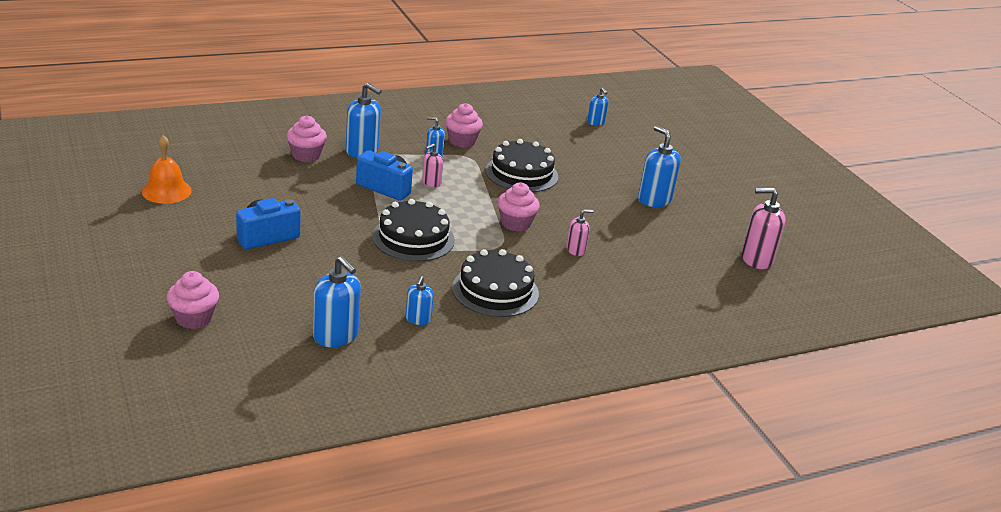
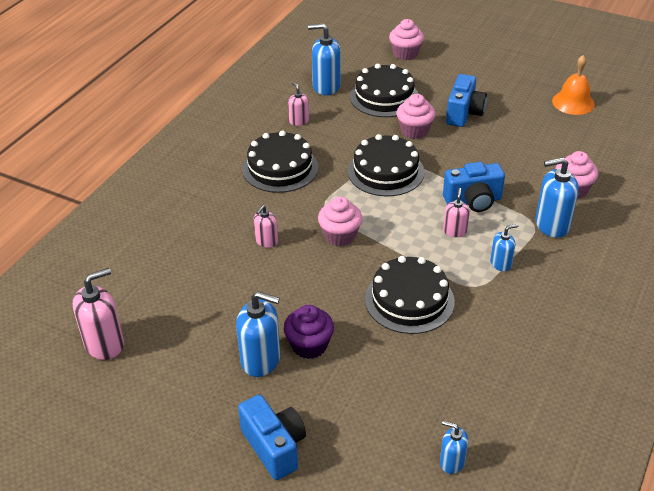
camera: 145 degrees right, 10 degrees up
blue soap dispenser [406,276,434,325] -> pink soap dispenser [288,82,309,126]
pink cupcake [445,103,483,148] -> pink cupcake moved to [397,94,436,139]
none -> blue camera [238,395,306,480]
none -> purple cupcake [284,305,334,359]
none -> black cake [350,64,418,117]

